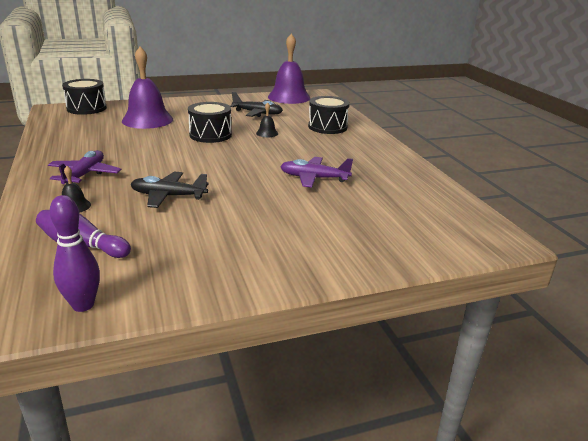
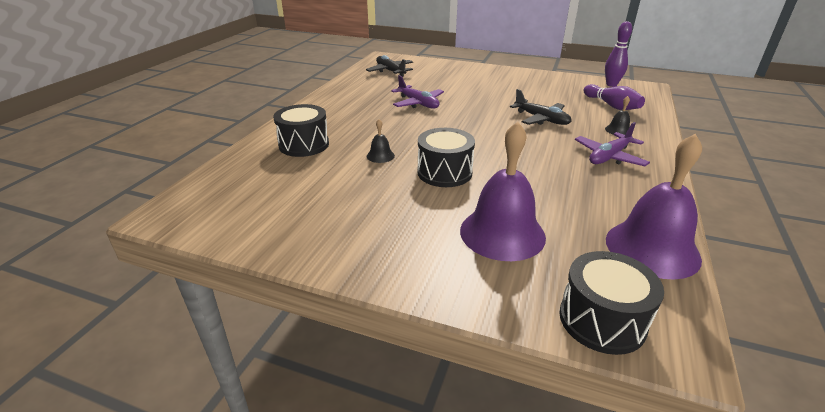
camera: 140 degrees left, 5 degrees up
black plane [230,92,283,117] -> black plane moved to [366,55,413,77]
purple bell [268,34,311,104] -> purple bell moved to [606,134,702,280]

